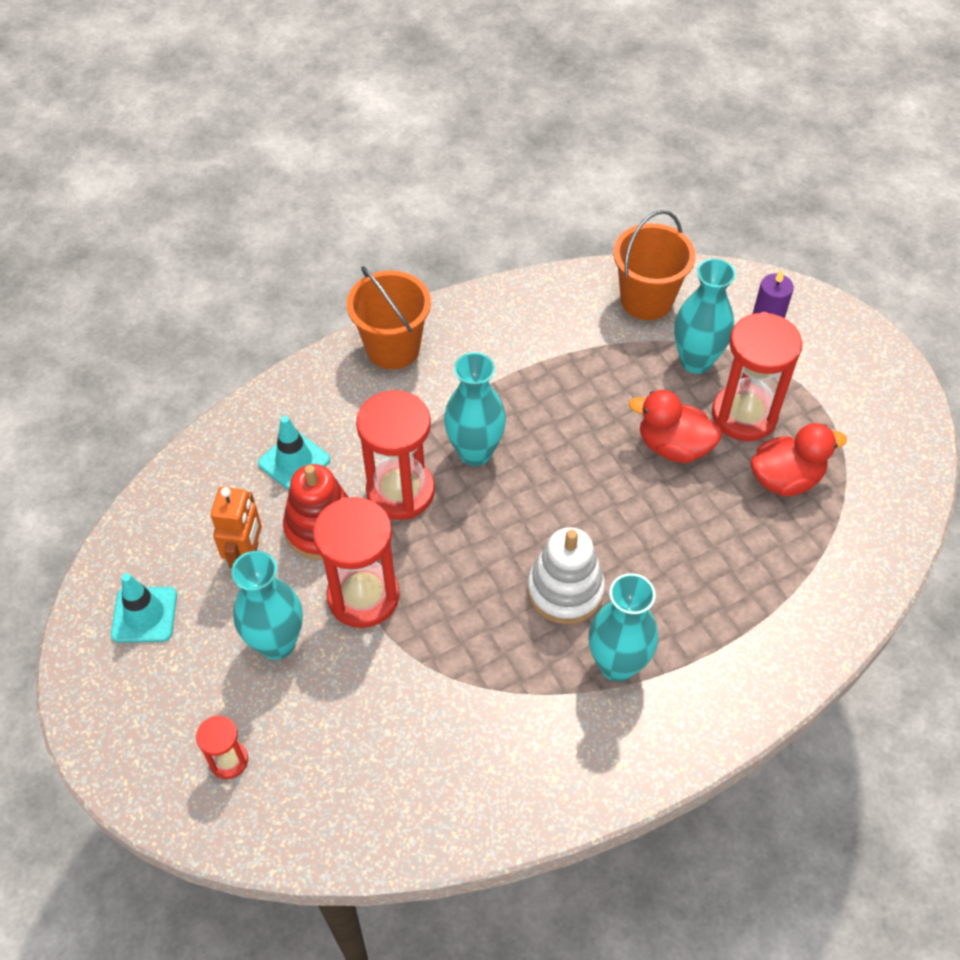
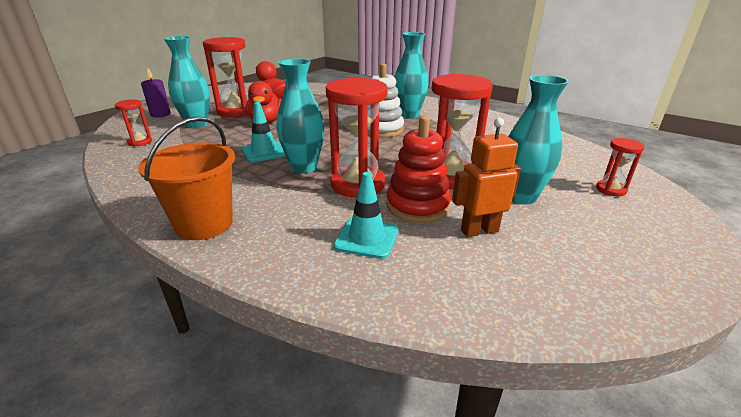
camera: 115 degrees left, 25 degrees down
turquoise traffic cone [111,573,177,643] -> turquoise traffic cone moved to [242,102,286,162]
orange bucket [613,210,696,320] -> red hourglass [115,99,152,147]

